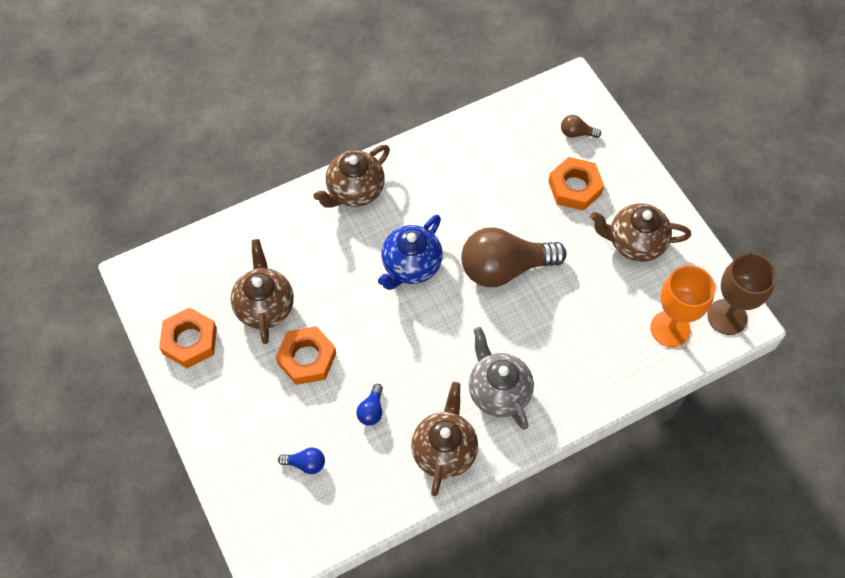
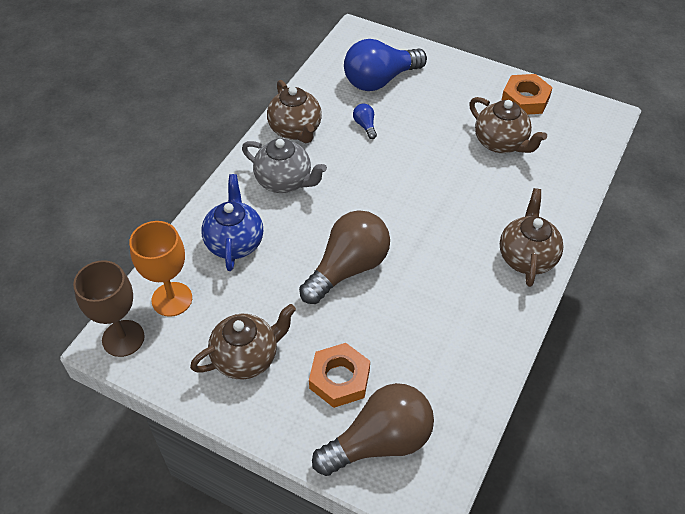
camera: 145 degrees right, 10 degrees down
orange nut [276,326,336,385] -> none
blue light bulb [278,447,325,474] -> blue light bulb [344,39,427,91], size x2.43
blue teapot [378,215,443,290] -> blue teapot moved to [201,174,263,271]
brown light bulb [561,115,601,138] -> brown light bulb [312,383,434,476], size x2.43

